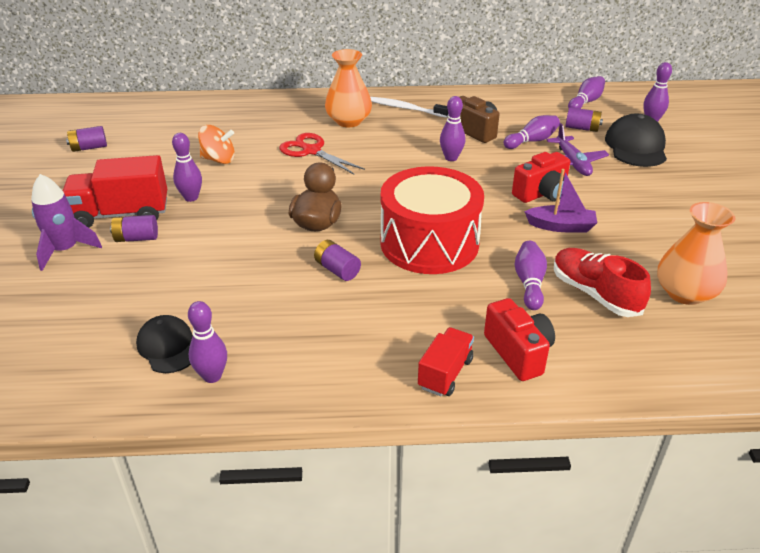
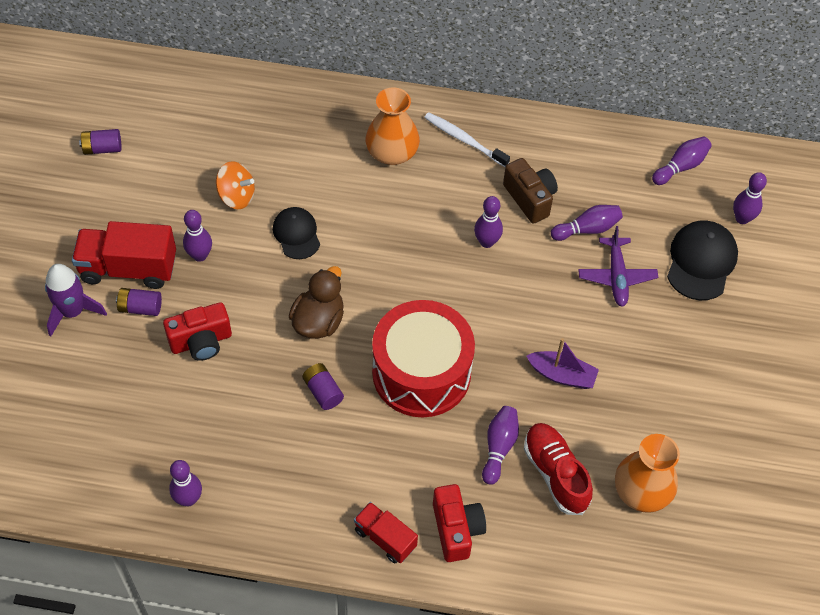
camera: 10 degrees right, 20 degrees up
black cap [136,315,193,373] -> black cap moved to [273,207,320,259]
red scissors [280,133,365,174] -> none
red truck [418,327,474,396] -> red truck turned 90 degrees counterclockwise [354,502,418,564]
red camera [512,152,570,203] -> red camera moved to [163,302,232,361]
purple battery [565,107,603,132] -> none

